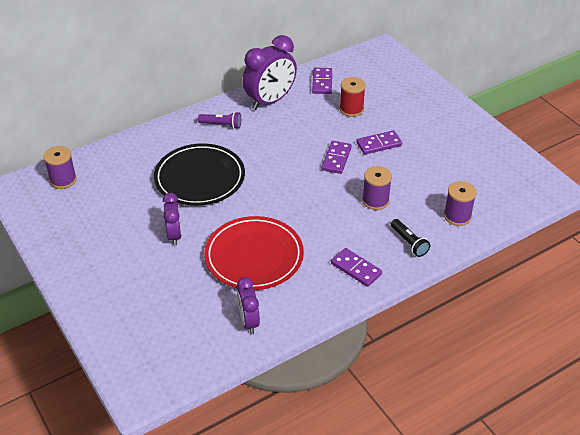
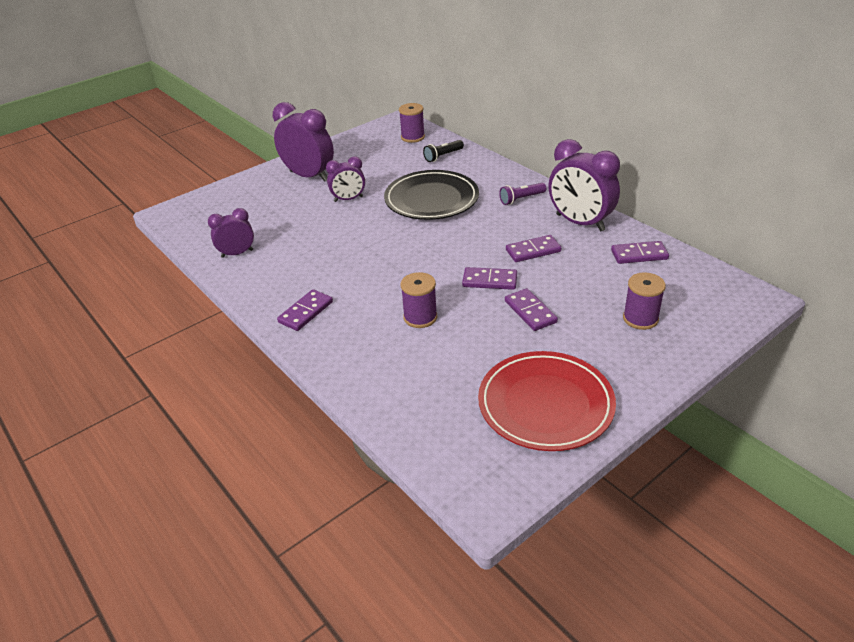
camera: 85 degrees right, 5 degrees down
purple flashlight [198,112,241,129] -> purple flashlight turned 60 degrees clockwise [499,183,546,205]
red plate [204,216,304,290] -> red plate moved to [478,351,616,451]
red spool [340,77,366,117] -> none
black flashlight [391,219,430,257] -> black flashlight moved to [423,140,464,162]
purple spool [444,181,477,226] -> purple spool moved to [623,272,666,330]
none -> purple clock [273,102,334,182]
none -> purple domino [506,235,561,262]

